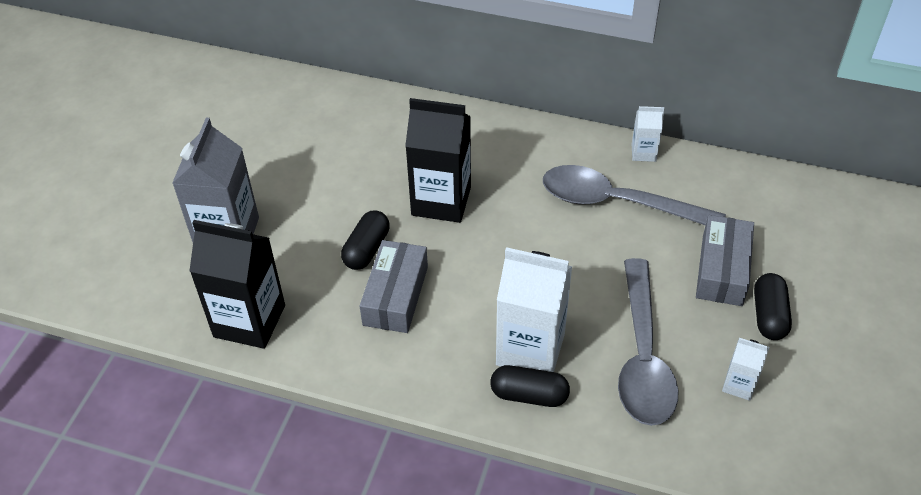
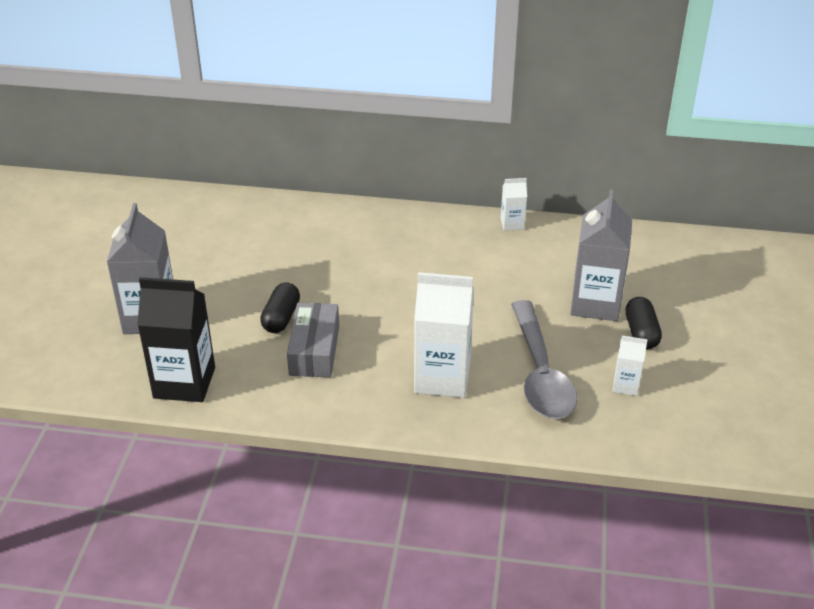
camera: 10 degrees left, 10 degrees down
black carton [405,98,471,223] -> none
black capsule [490,365,570,407] -> none
grey spoon [543,165,726,226] -> none
grey box [696,215,754,306] -> grey carton [570,189,632,321]

